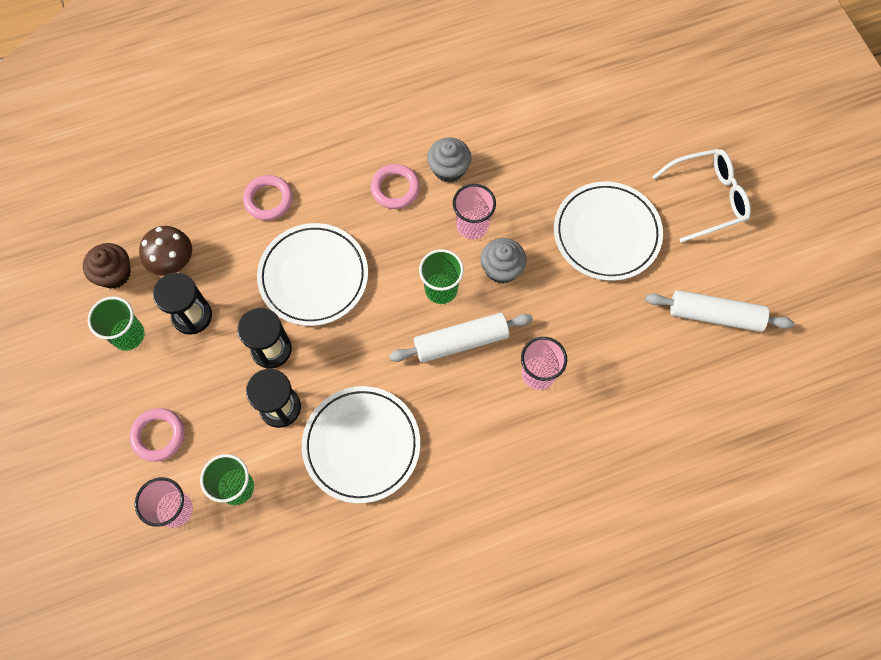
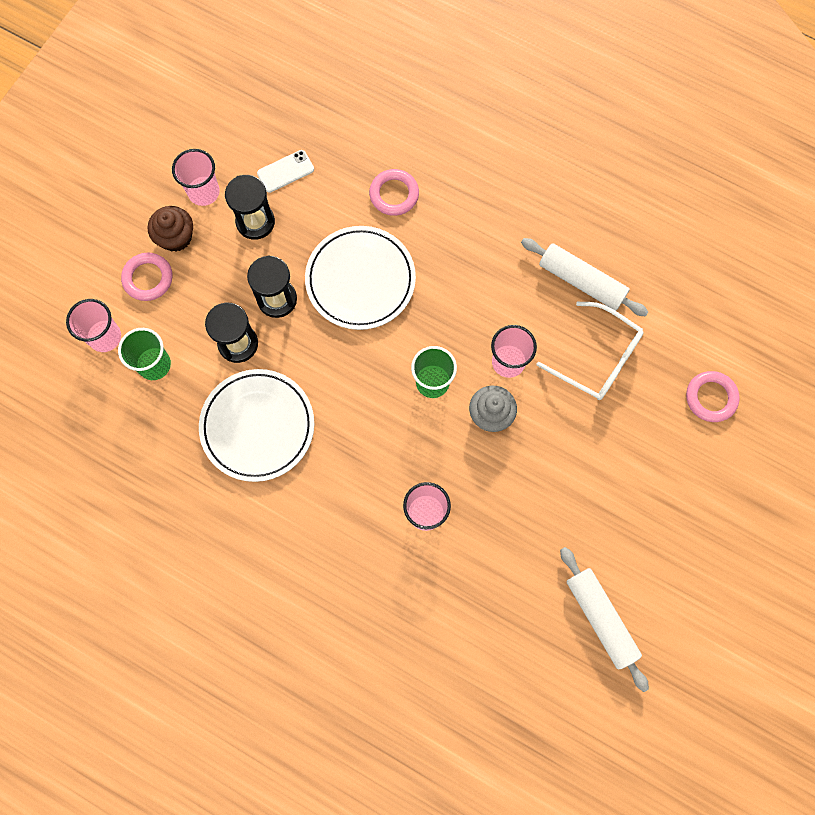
camera: 50 degrees right, 5 degrees up
brown cupcake [83,243,131,289] -> brown cupcake moved to [148,206,193,252]
green cup [88,296,145,351] -> pink cup [172,149,220,206]
brown mushroom [139,226,192,276] -> white phone [257,150,314,193]
pink ring [371,164,420,209] -> pink ring moved to [686,371,740,422]
white rolling pin [389,313,533,363] -> white rolling pin moved to [521,238,648,316]
grey cupcake [427,137,471,183] -> none
white plate [554,181,663,281] -> none
white glasses [652,149,751,243] -> white glasses moved to [537,302,644,400]

